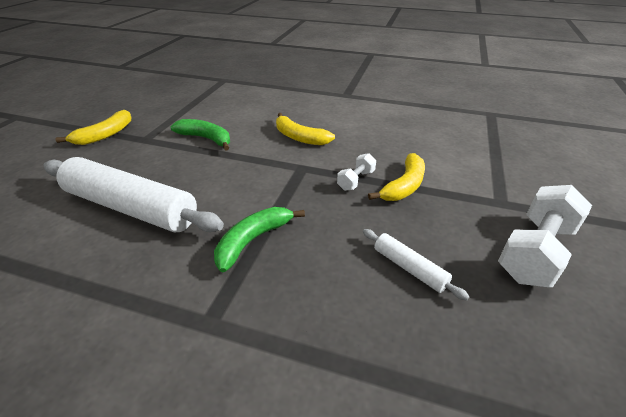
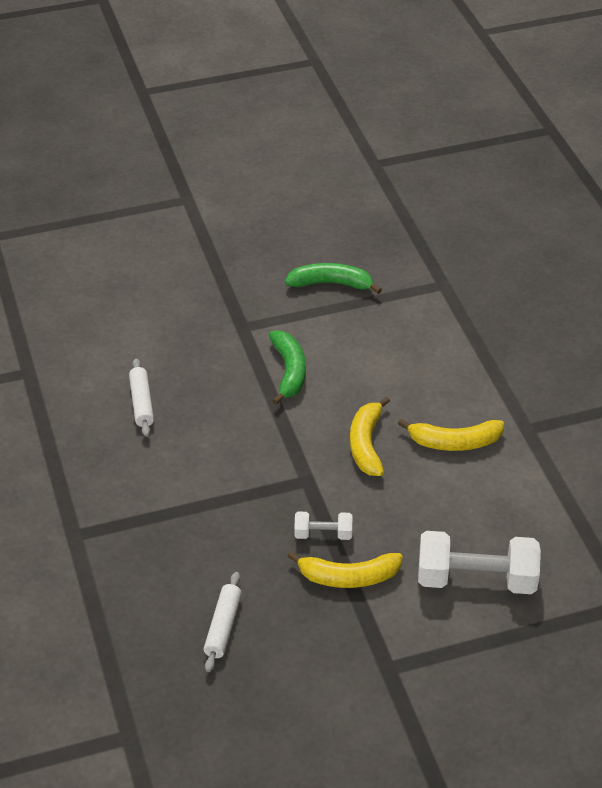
camera: 55 degrees right, 5 degrees up
white rolling pin [43,157,224,233] -> white rolling pin [129,359,154,437], size x0.45
yellow banana [55,110,131,145] -> yellow banana moved to [398,419,504,451]
green banana [214,207,305,272] -> green banana moved to [285,263,382,294]
white dumbbell [498,185,592,287] -> white dumbbell moved to [418,531,541,594]

